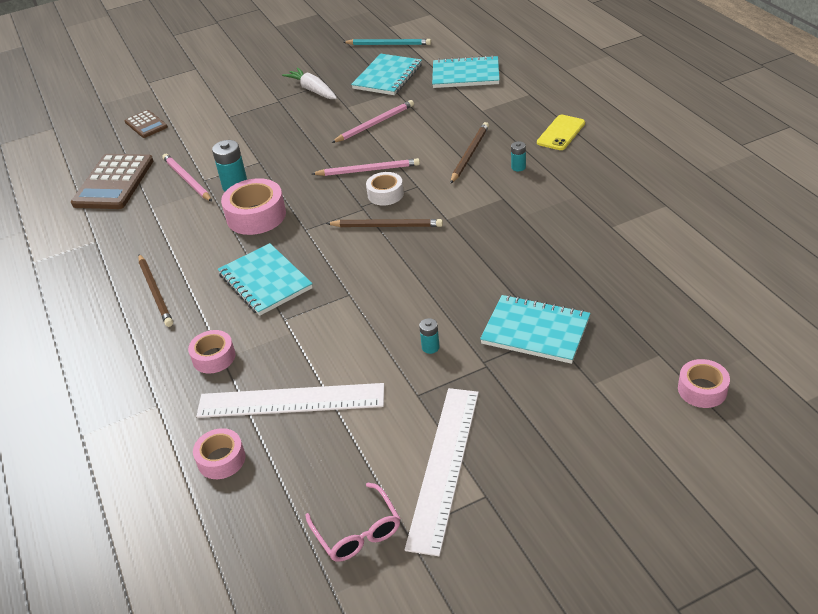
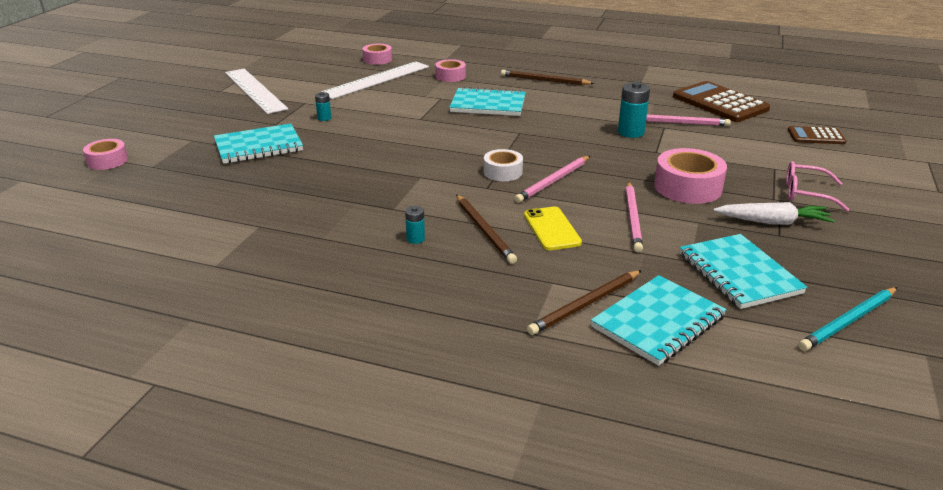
camera: 130 degrees right, 10 degrees down
pink tape [221,178,286,235] -> pink tape moved to [654,148,727,204]
pink glasses [306,483,400,562] -> pink glasses moved to [786,161,850,211]
brown pencil [326,219,443,227] -> brown pencil moved to [527,270,642,335]
yellow phone [537,115,585,150] -> yellow phone moved to [524,207,582,250]

